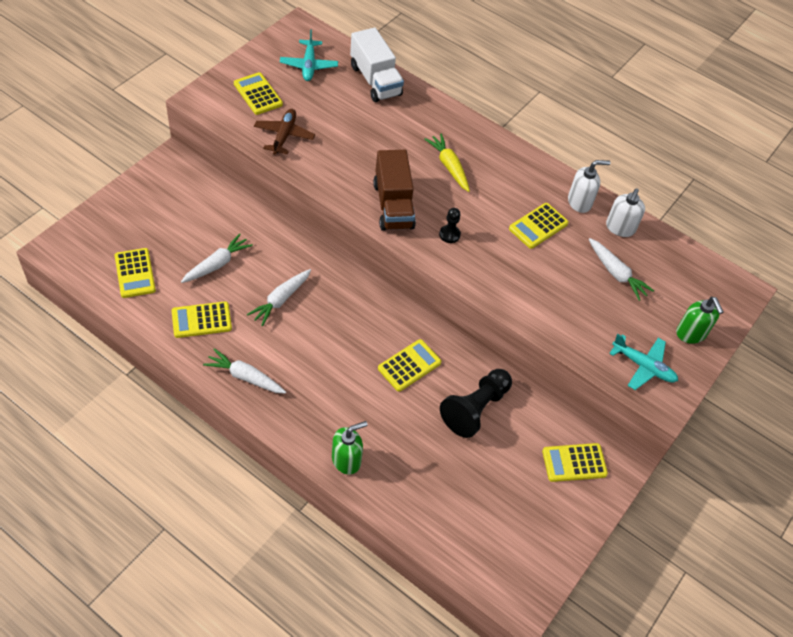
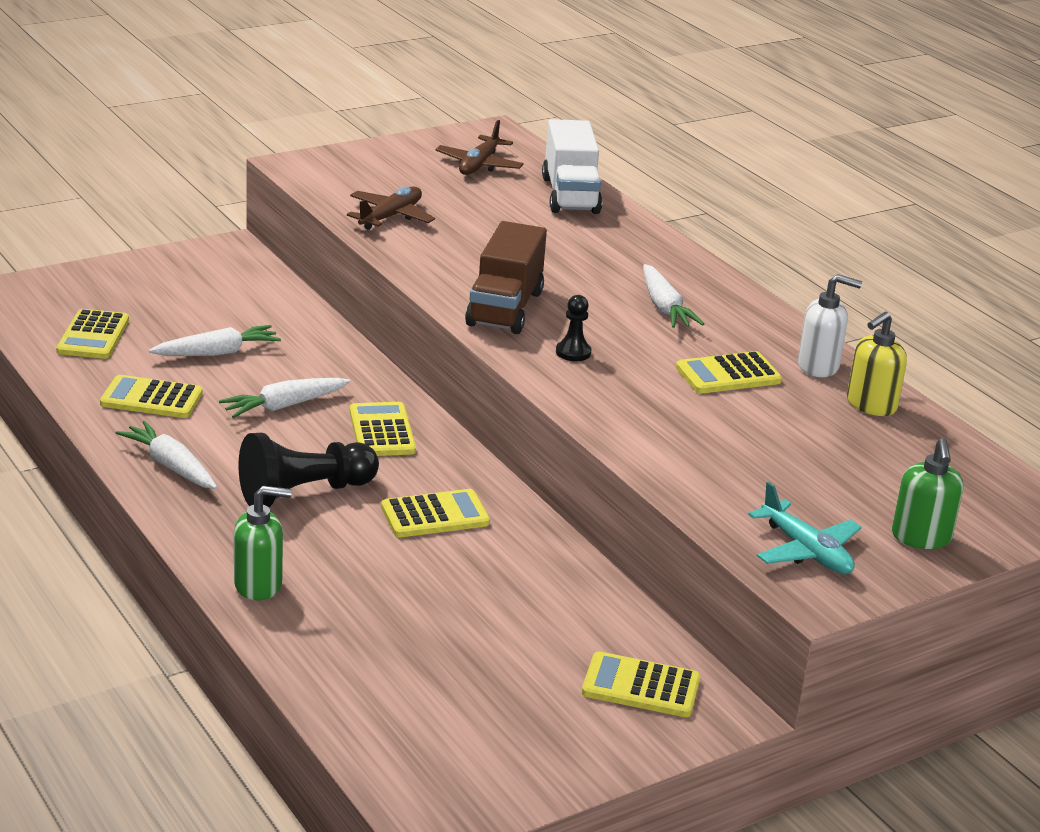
camera: 25 degrees right, 25 degrees down
yellow calculator [234,72,283,115] -> yellow calculator moved to [349,402,416,456]
turquoise plane [280,29,338,81] -> brown plane [435,120,524,175]
yellow carrot [425,133,470,192] -> none
black pawn [440,369,512,438] -> black pawn moved to [238,433,379,507]
white carrot [589,238,654,301] -> white carrot moved to [643,264,704,328]
white soap dispenser [606,188,645,237] -> yellow soap dispenser [847,312,907,416]

